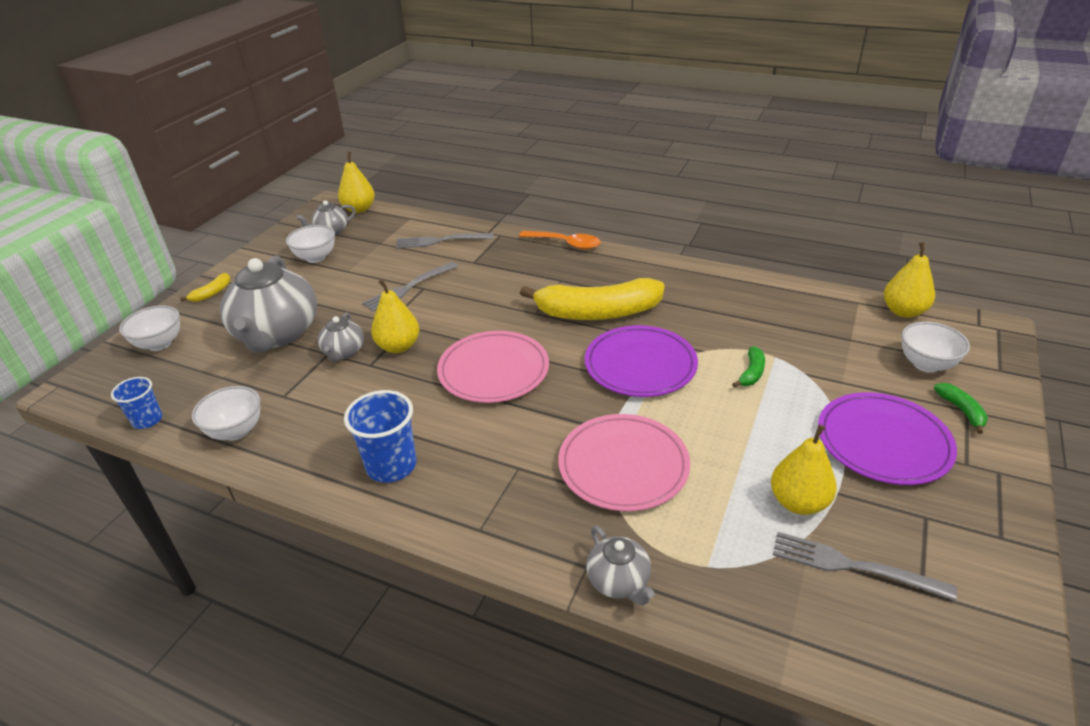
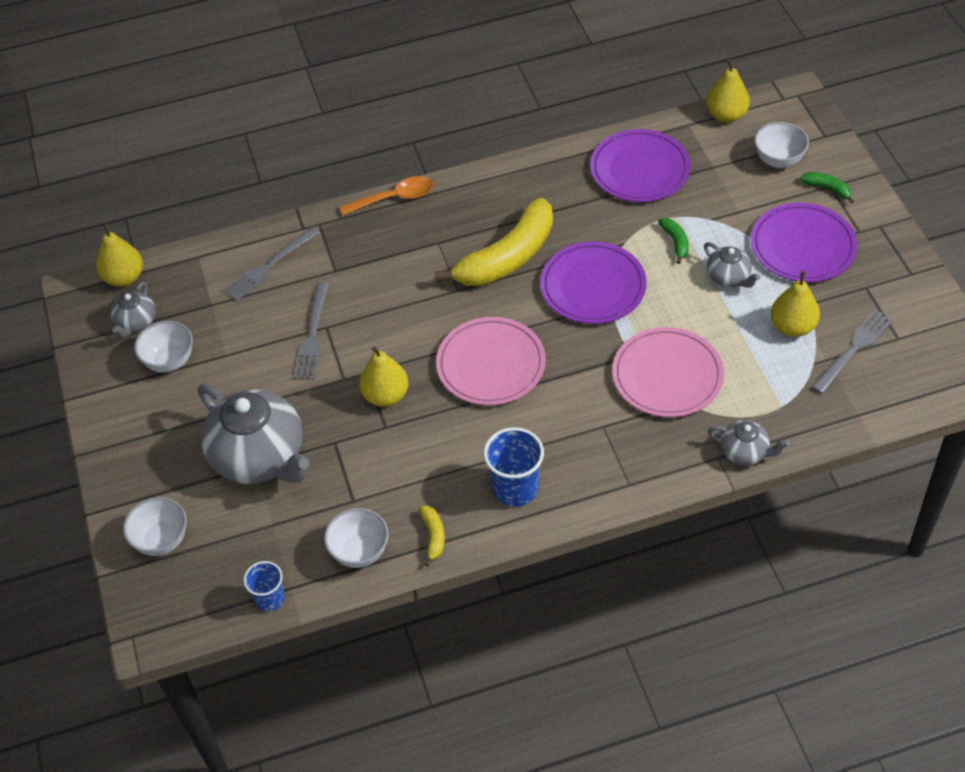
camera: 40 degrees left, 15 degrees up
yellow banana [180,273,230,302] -> yellow banana moved to [419,506,445,566]
grey teapot [318,312,364,362] -> grey teapot moved to [704,242,760,288]
grey fork [773,532,957,601] -> grey fork turned 150 degrees clockwise [812,309,894,394]
none -> purple plate [590,129,691,202]

